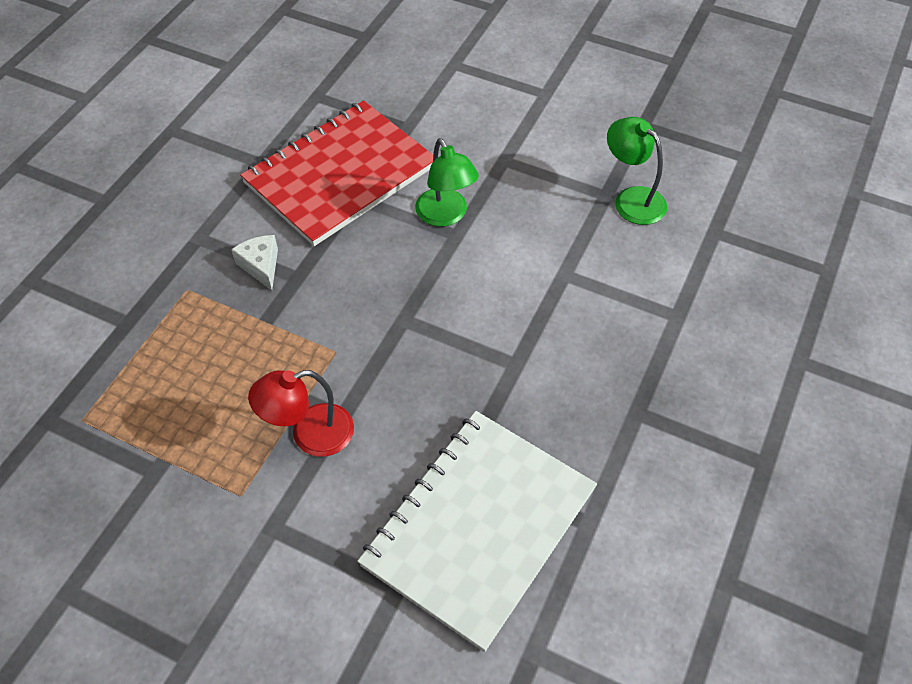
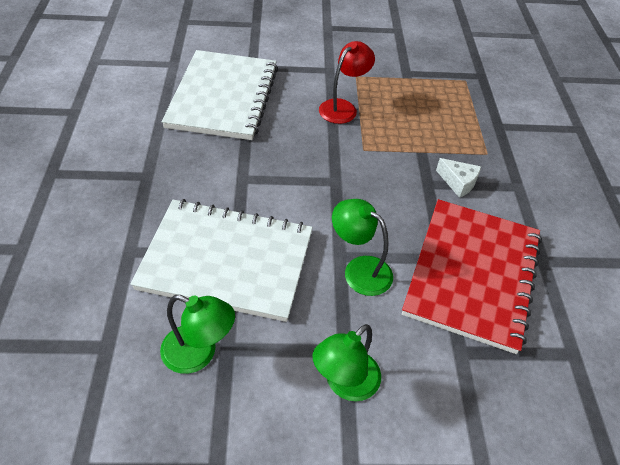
camera: 150 degrees right, 5 degrees down
none -> white notebook [131,199,313,322]
none -> green lamp [312,324,381,401]

